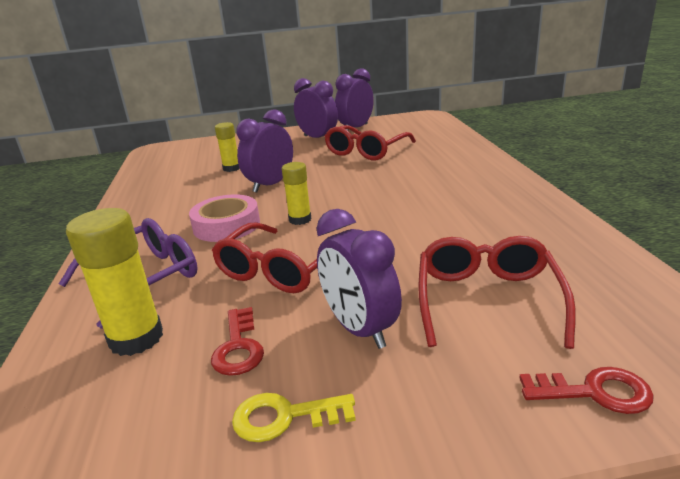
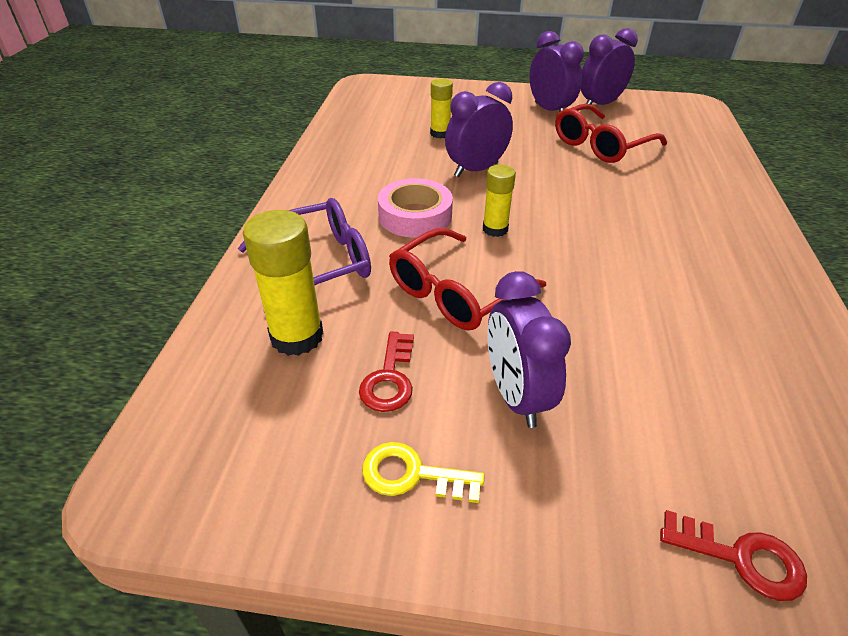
camera: 15 degrees right, 15 degrees up
red glasses [418,236,576,349] -> none

